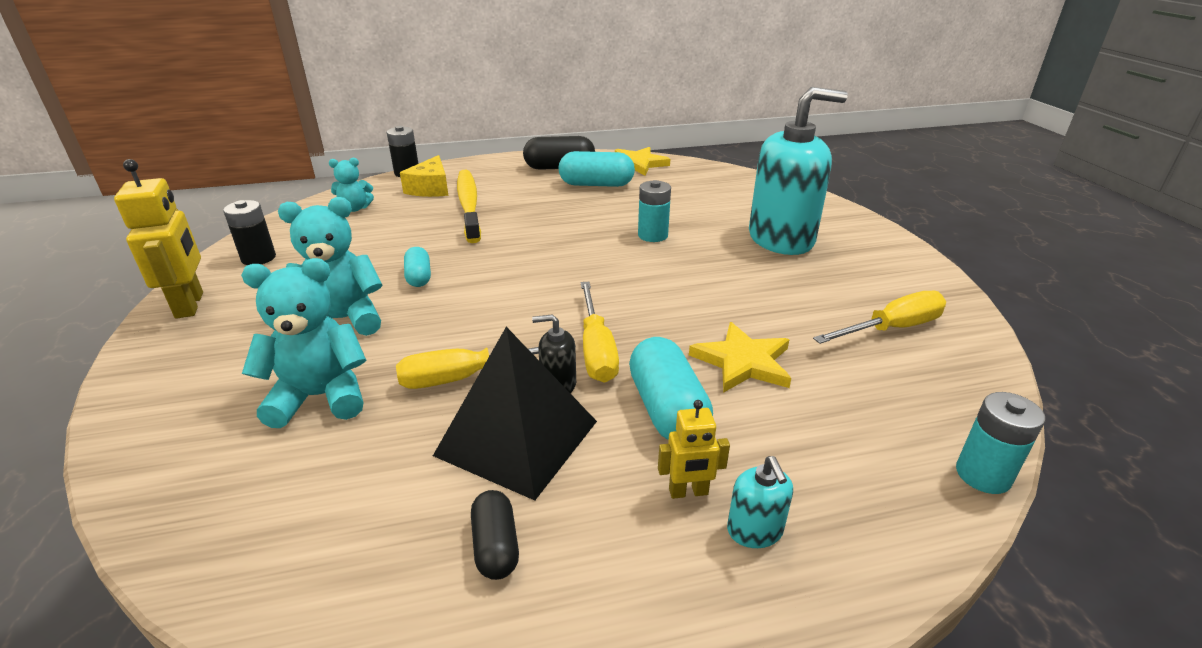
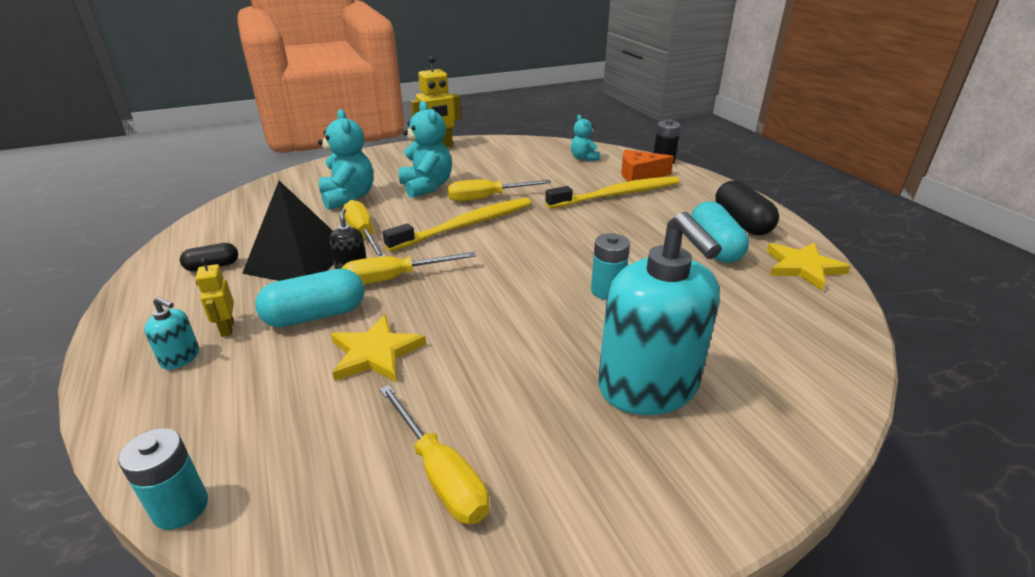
camera: 80 degrees right, 0 degrees up
black battery [223,200,276,265] -> none
yellow cheese [400,155,449,197] -> orange cheese [621,150,674,181]
turquoise capsule [404,247,431,287] -> yellow screwdriver [448,179,551,202]
turquoise soap dispenser [727,456,793,548] -> turquoise soap dispenser turned 135 degrees counterclockwise [144,297,199,370]
none -> yellow toothbrush [383,198,531,251]

